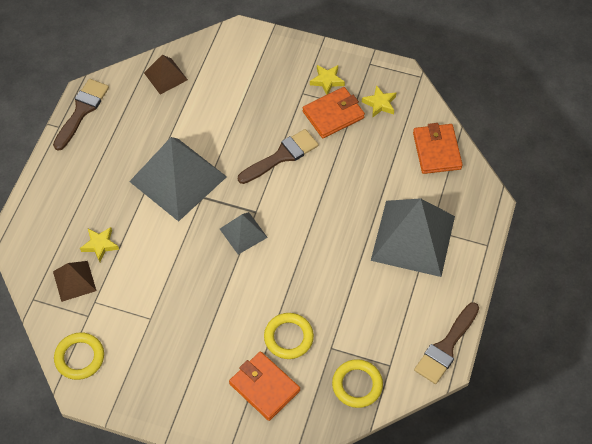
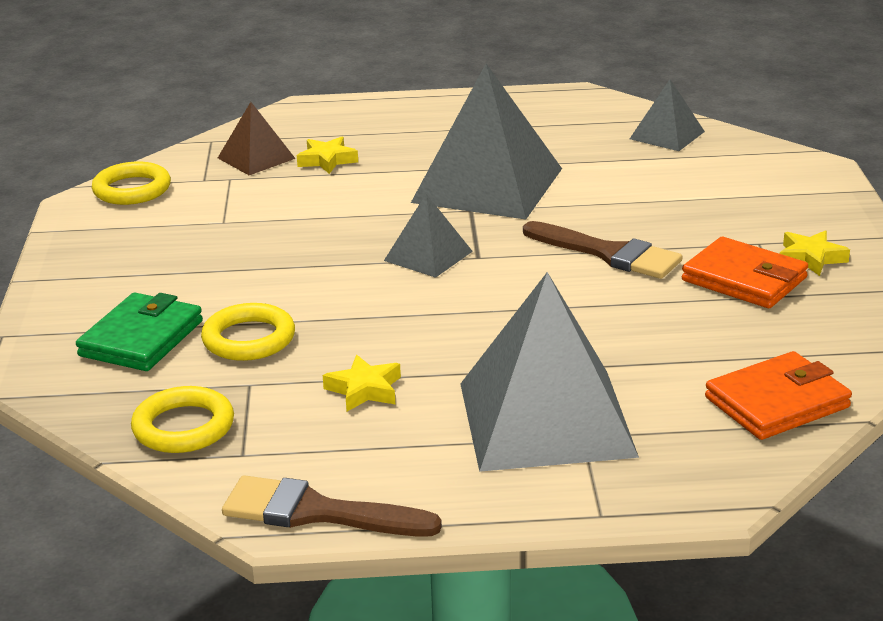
camera: 70 degrees right, 30 degrees down
brown brush [53,79,109,151] -> none
brown pyramid [144,55,188,95] -> grey pyramid [630,79,705,151]
orange wallet [229,351,300,421] -> green wallet [76,293,203,371]
yellow star [362,85,396,118] -> yellow star moved to [323,355,401,411]

